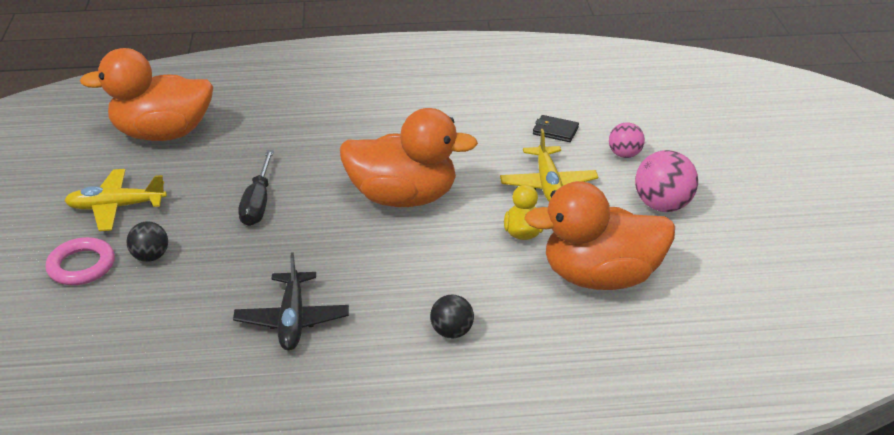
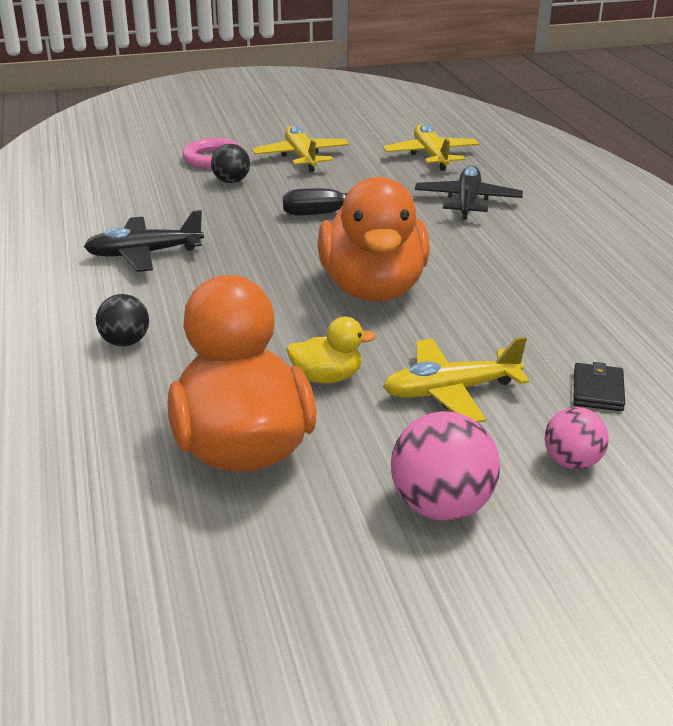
camera: 80 degrees right, 5 degrees down
orange duck [80,48,213,141] -> yellow plane [383,124,479,171]
none -> black plane [415,166,523,220]

